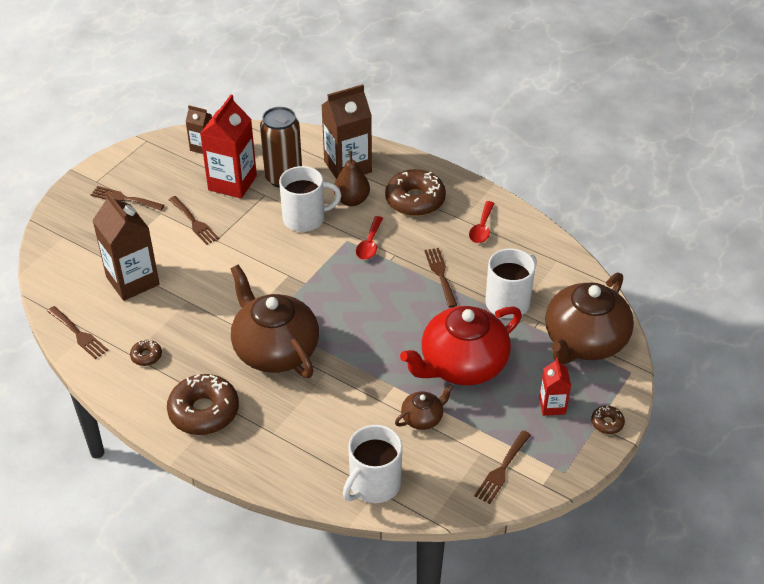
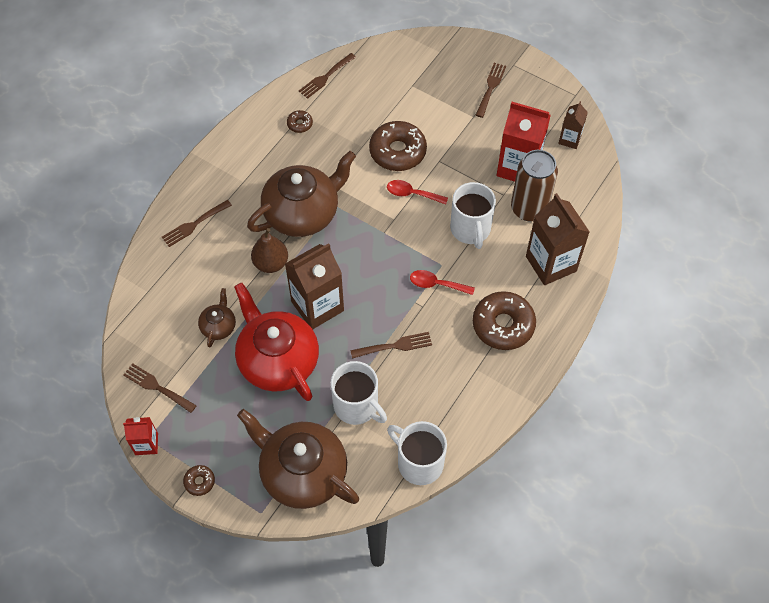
camera: 90 degrees right, 15 degrees up
brown carton [92,191,160,301] -> brown carton moved to [285,243,344,329]
brown donut [167,374,239,435] -> brown donut moved to [369,121,427,171]
brown fork [169,196,219,245] -> brown fork moved to [162,200,232,247]
brown pear [334,151,370,206] -> brown pear moved to [251,228,288,273]
white mug [343,425,402,503] -> white mug moved to [387,421,447,485]
brown teapot [395,384,454,430] -> brown teapot turned 135 degrees counterclockwise [198,288,236,347]
red spoon [469,201,495,243] -> red spoon moved to [387,180,448,205]
red carton [539,358,571,416] -> red carton moved to [123,417,158,455]

